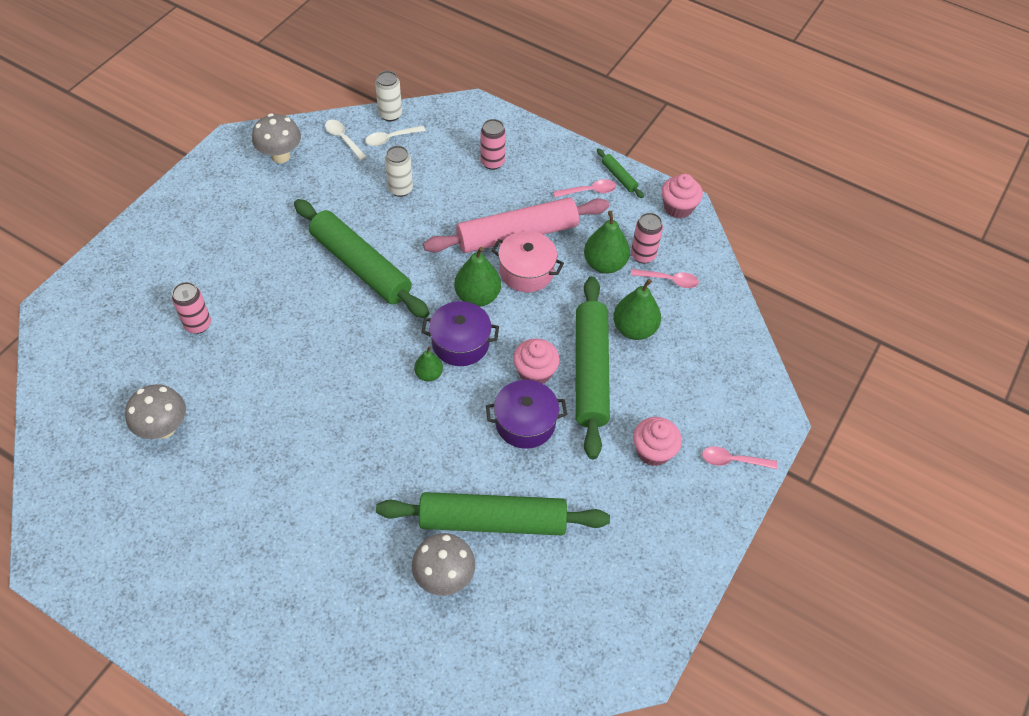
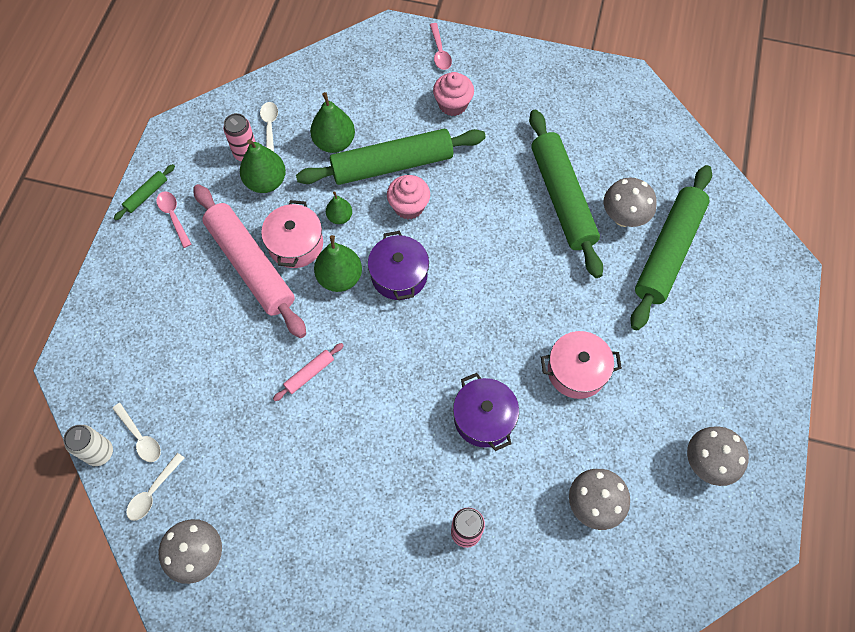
camera: 105 degrees left, 10 degrees up
green rolling pin [294,199,430,318] -> green rolling pin moved to [630,165,712,330]
white can [385,146,413,197] -> none
green pear [414,346,443,381] -> green pear moved to [326,192,352,224]
pink can [481,119,506,170] -> none
purple pot [486,380,567,449] -> purple pot moved to [453,373,519,451]
pink spoon [631,269,699,288] -> white spoon [260,102,278,152]
pink cupcake [661,174,703,219] -> none
none -> pink rolling pin [273,343,344,401]
none -> pink pot [541,331,622,399]
none -> grey mushroom [687,426,749,486]

